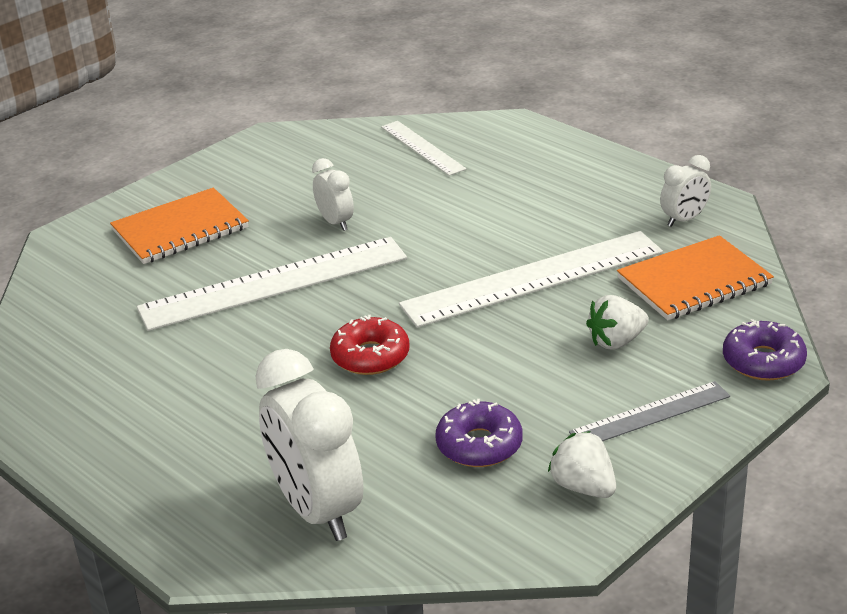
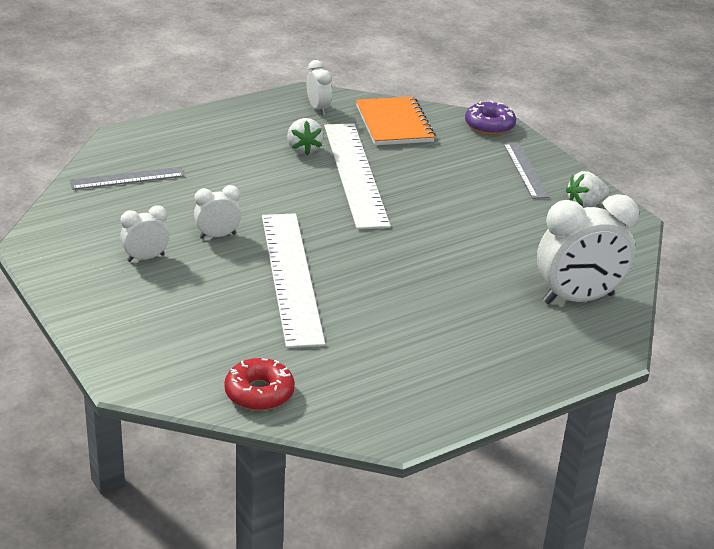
camera: 80 degrees left, 0 degrees up
orange notebook [110,188,249,264] -> none
red donut [330,315,410,375] -> red donut moved to [224,358,295,411]
white ruler [381,121,466,176] -> grey ruler [70,167,184,190]
purple donut [435,399,522,467] -> none
white strawberry [586,295,649,350] -> white strawberry moved to [287,118,324,155]
none -> white clock [120,205,169,262]

